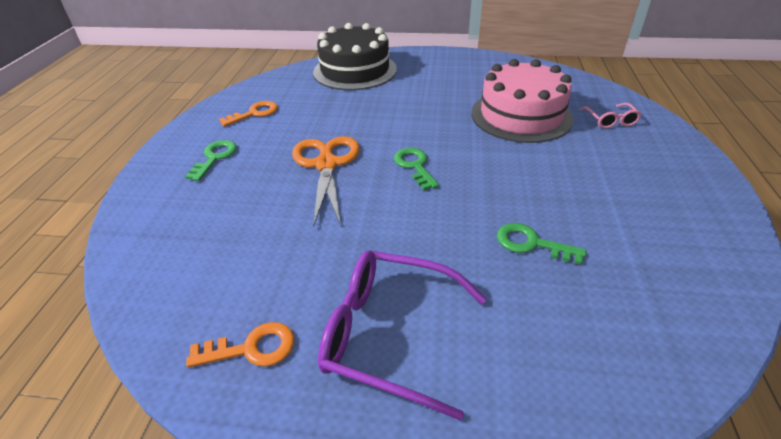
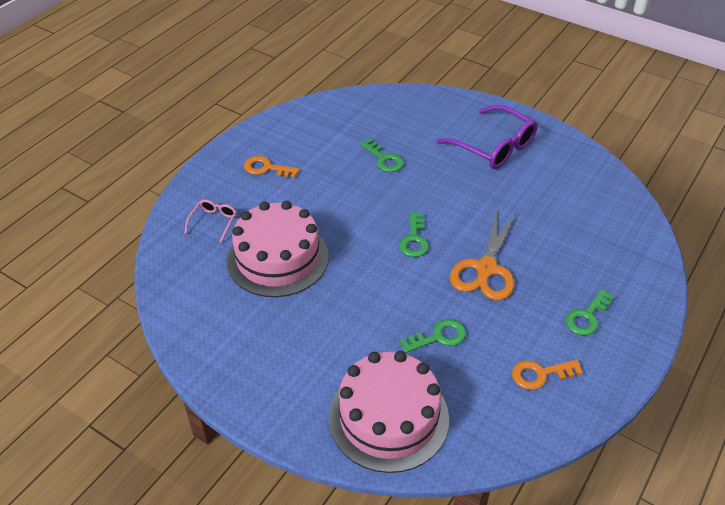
camera: 155 degrees left, 5 degrees up
orange key [186,322,294,368] -> orange key moved to [244,156,300,178]
black cake [313,23,397,90] -> pink cake [329,351,449,473]
none -> green key [400,319,466,353]

